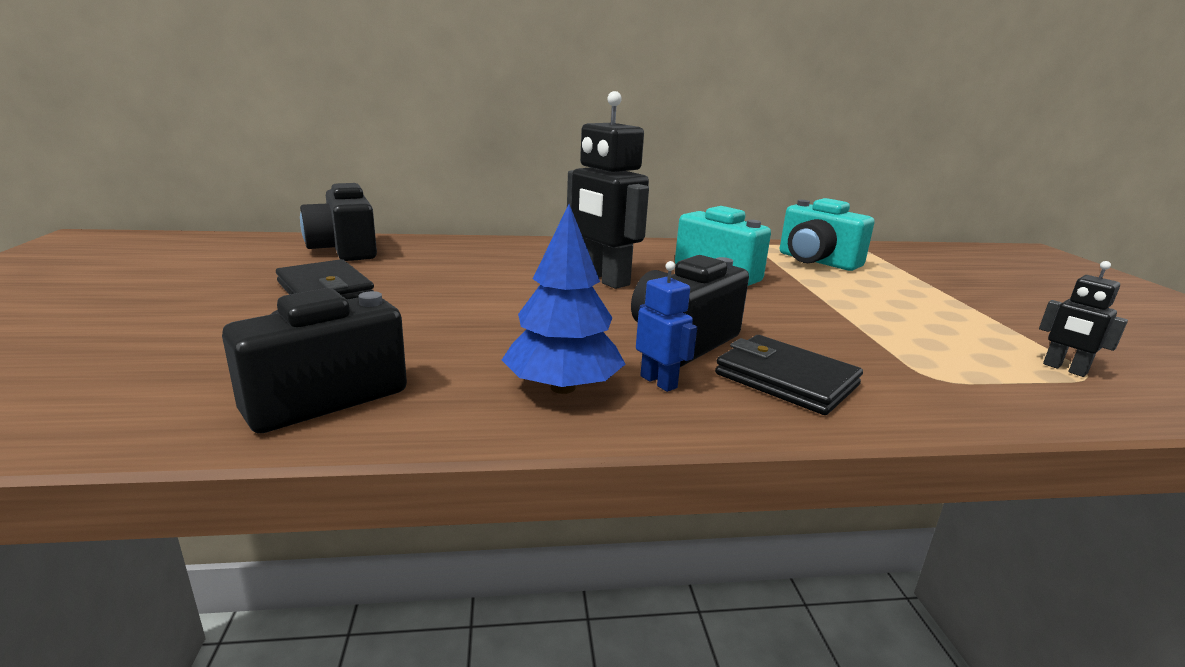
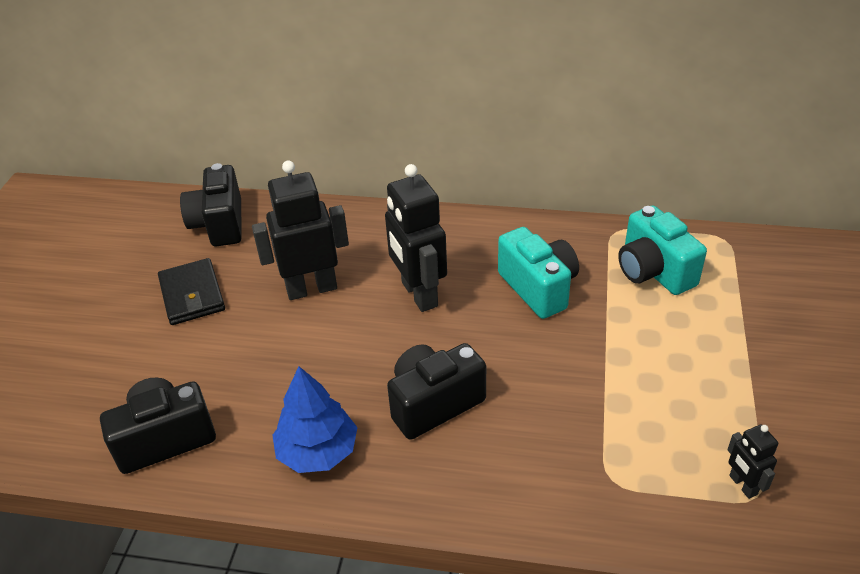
camera: 20 degrees right, 20 degrees up
blue robot [636,261,697,392] -> none
black wallet [715,335,863,415] -> none
none -> black robot [252,160,349,300]

